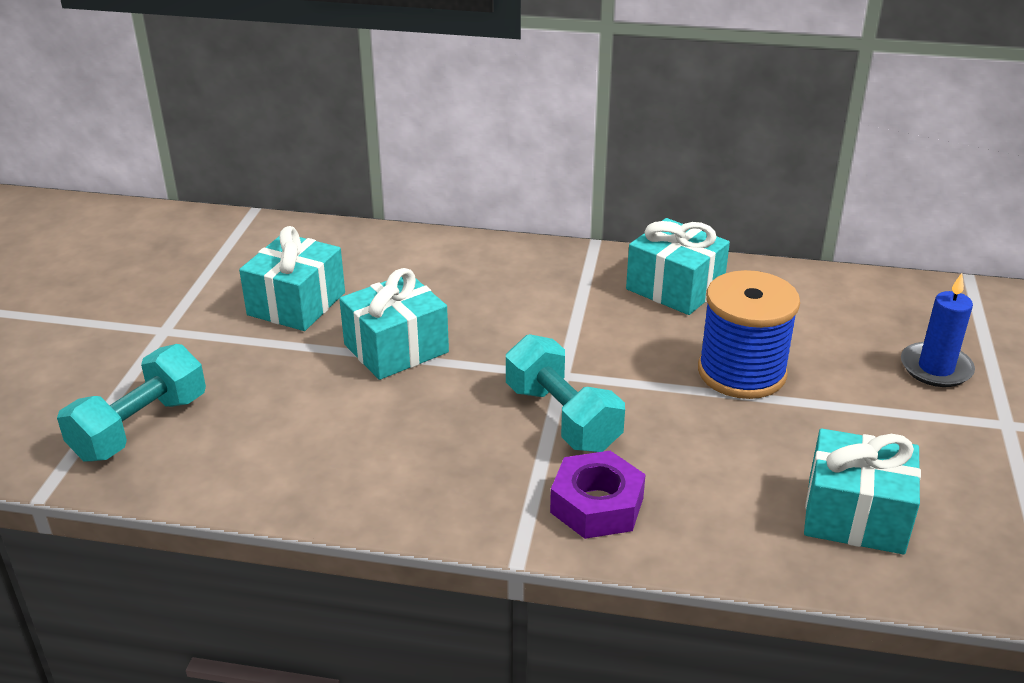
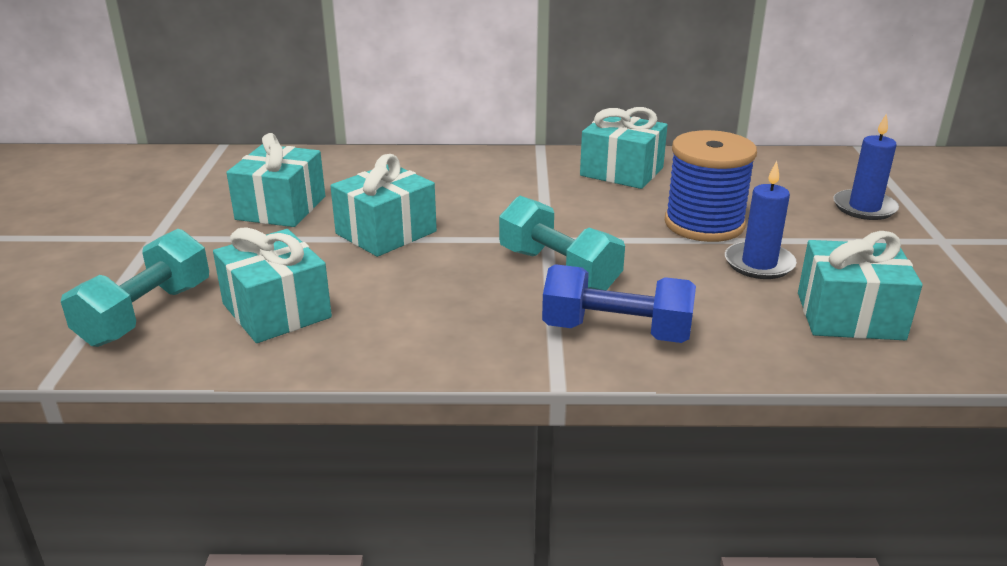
camera: 10 degrees left, 5 degrees down
purple nut [550,451,646,539] -> blue dumbbell [542,264,696,343]
none -> turquoise gift [213,227,332,343]
none -> blue candle [725,161,797,279]

